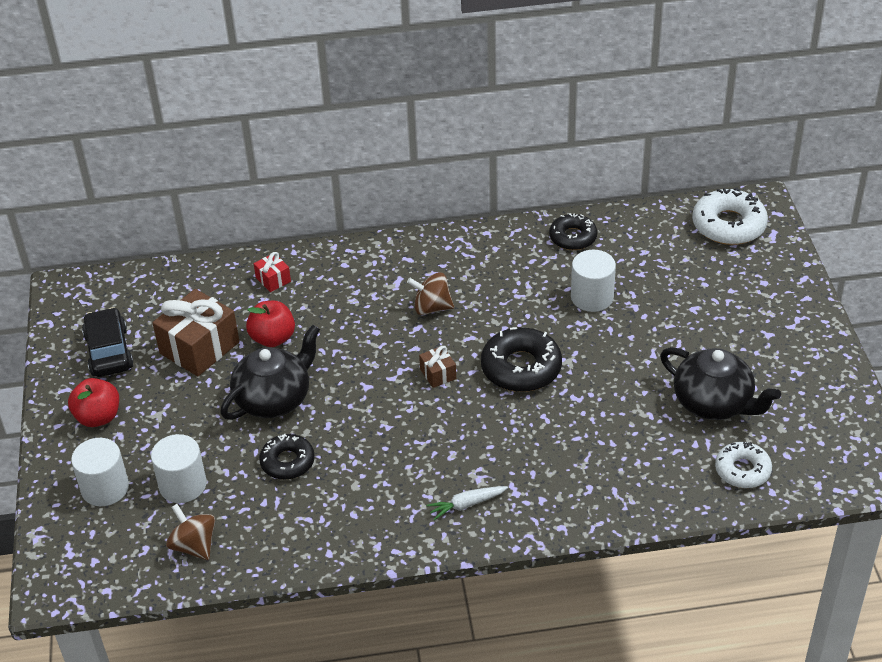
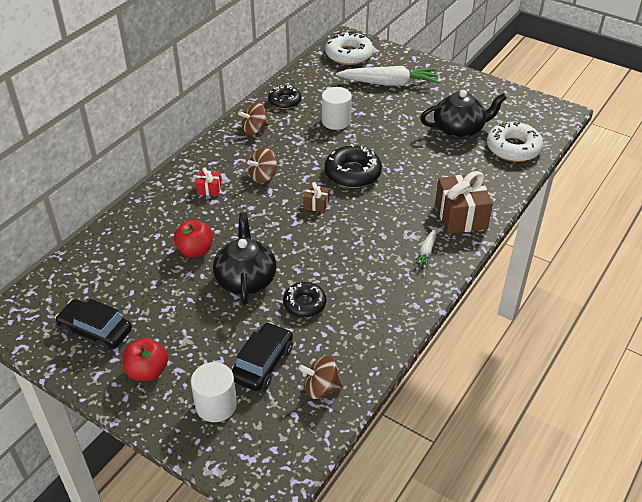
camera: 50 degrees left, 0 degrees up
white cylinder [151,434,206,503] -> black car [232,322,293,391]
brown gift [152,289,240,376] -> brown gift moved to [435,171,493,234]
red gift [254,252,291,292] -> red gift moved to [196,167,221,196]
white donut [715,442,772,488] -> white donut [487,122,543,162], size x1.55
none -> brown spinning top [238,103,269,135]
none -> white carrot [336,66,440,86]

